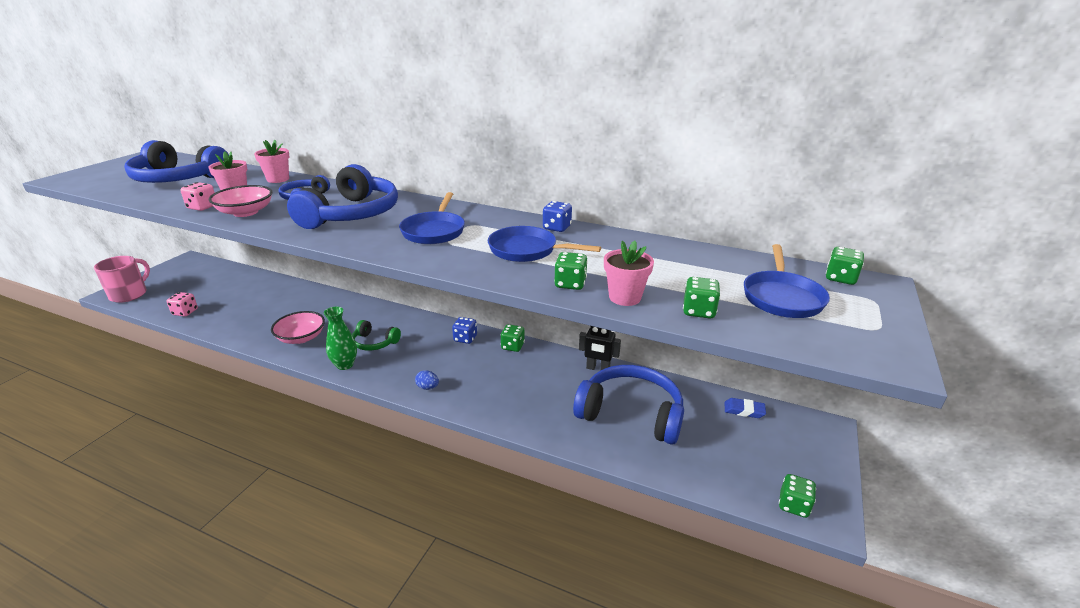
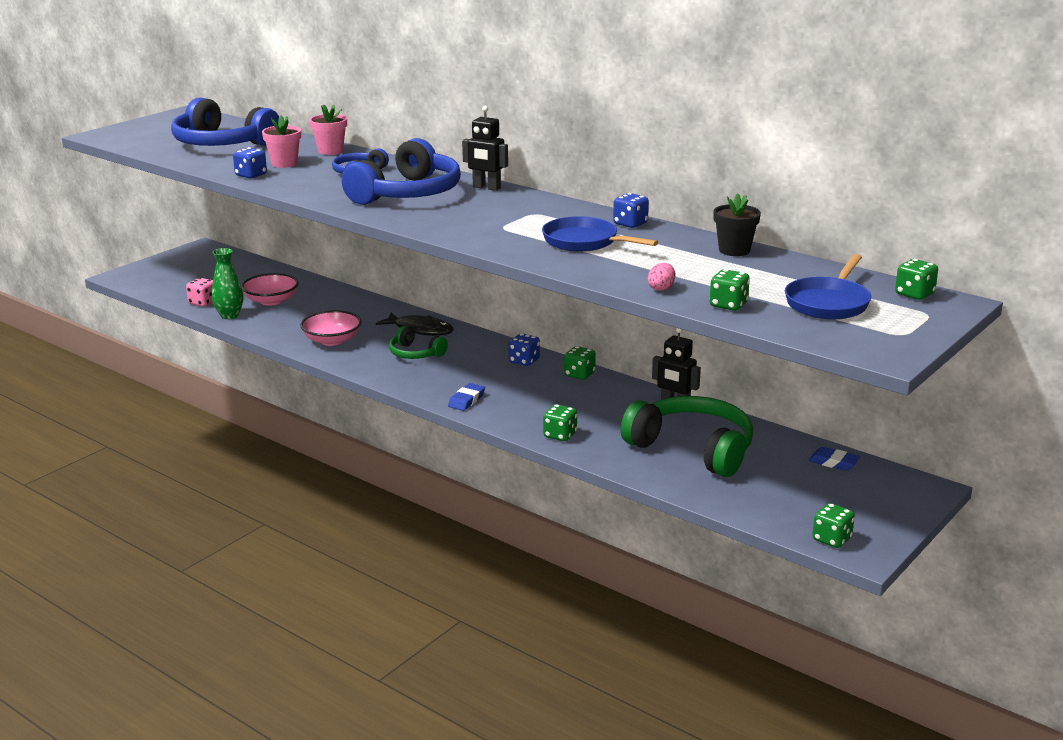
camera: 15 degrees right, 5 degrees down
pink mug [94,256,150,303] -> none
pink dice [180,182,215,211] -> blue dice [233,147,267,178]
pink bowl [209,185,272,217] -> pink bowl moved to [241,273,299,306]
green vase [324,307,357,370] -> green vase moved to [212,248,243,319]
blue pan [399,192,465,244] -> none
blue egg [415,370,439,390] -> blue eraser [448,383,485,411]
green dice [554,252,588,290] -> green dice moved to [543,404,577,441]
blue headphones [573,365,684,445] -> green headphones [621,396,753,477]
pink flower pot [604,241,654,306] -> pink egg [648,263,675,291]
none -> black fish [376,313,454,336]
none -> black robot [462,106,508,191]
none -> black flower pot [713,193,761,256]

